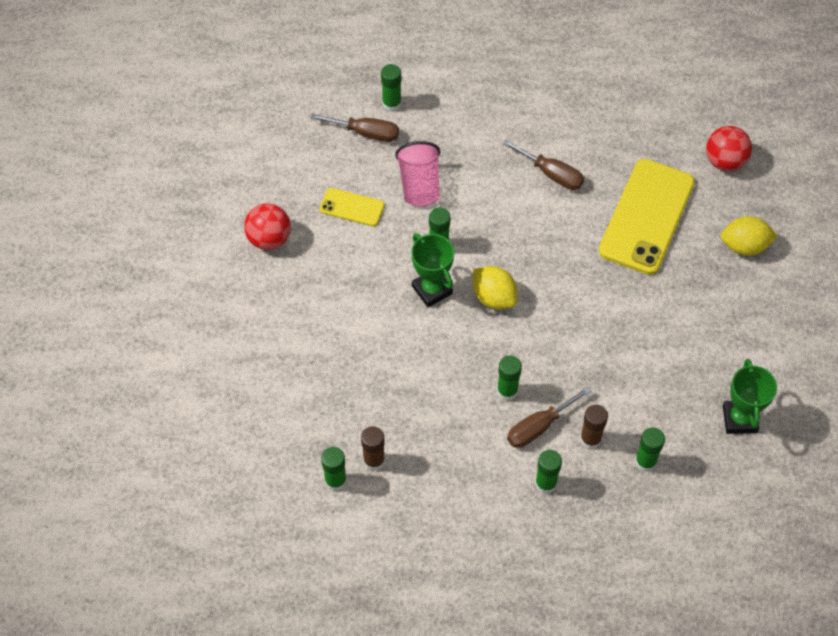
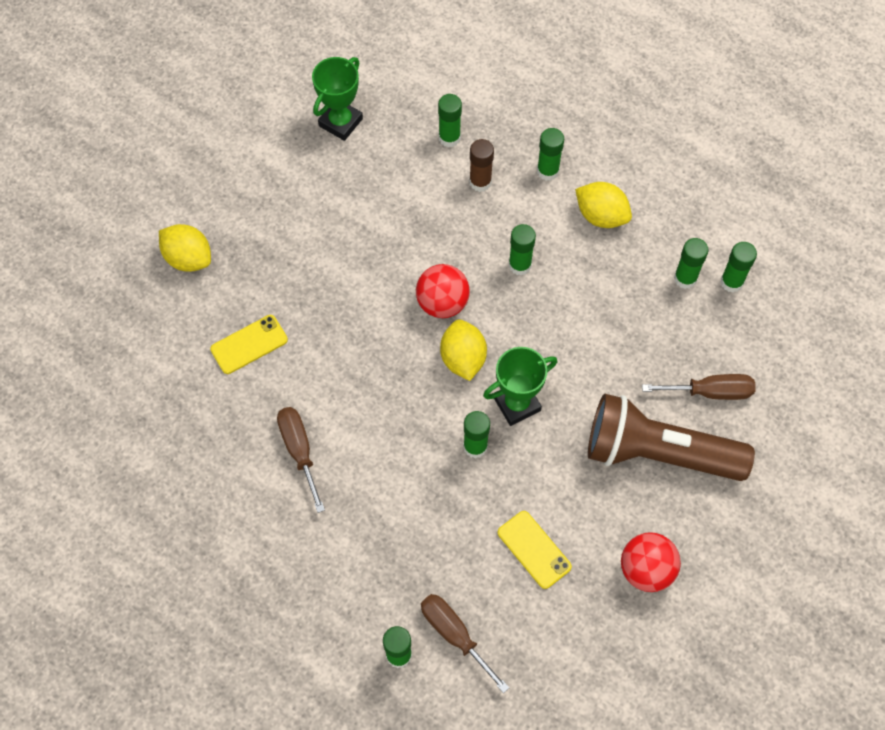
camera: 145 degrees left, 5 degrees up
brown glue stick [361,426,385,471] -> green glue stick [674,238,709,289]
pink cup [395,141,440,207] -> none
green trophy [411,233,454,307] -> green trophy turned 60 degrees clockwise [483,347,557,426]
brown screwdriver [507,387,591,448] -> brown screwdriver moved to [642,374,756,400]
yellow phone [599,159,695,275] -> yellow phone [210,315,288,374], size x0.49
red ball [706,126,752,171] -> red ball moved to [416,264,470,318]
none -> yellow lemon [575,182,632,228]
none -> brown flashlight [588,394,755,481]

